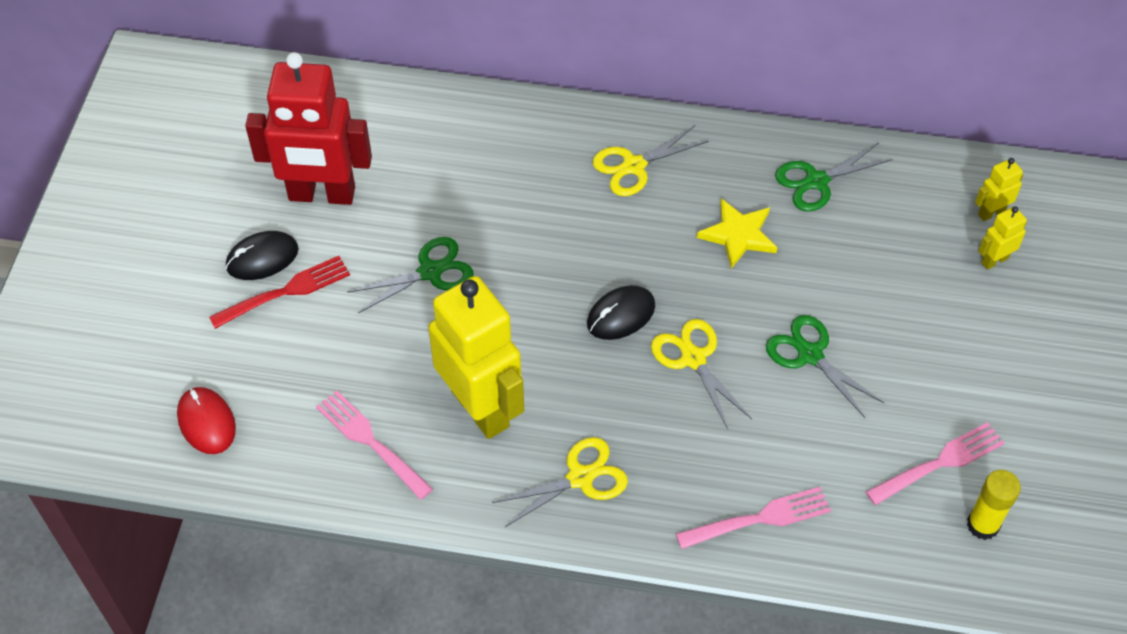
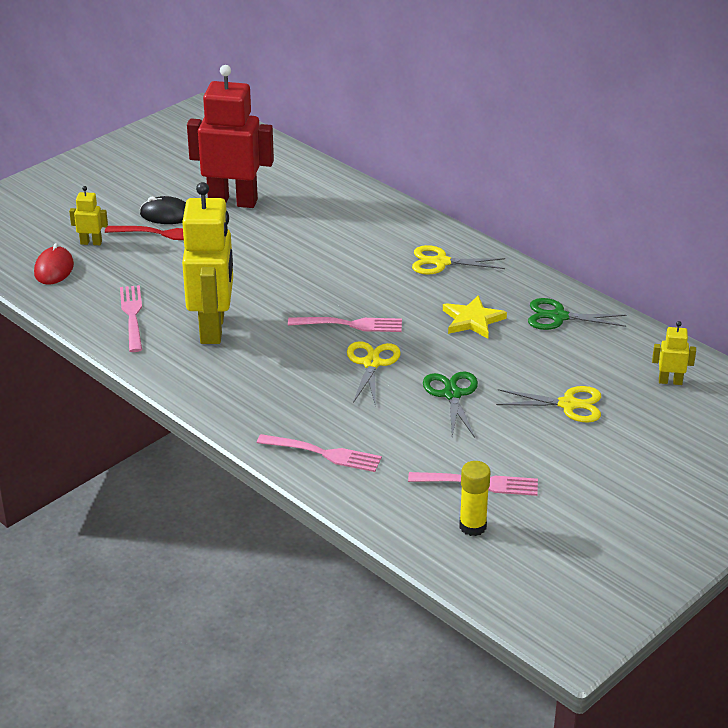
camera: 35 degrees right, 20 degrees down
red robot [245,52,372,205] -> red robot turned 150 degrees clockwise [187,65,274,208]
green scissors [347,237,473,313] -> none
yellow scissors [492,437,628,527] -> yellow scissors moved to [496,386,601,422]
black mouse [587,285,655,340] -> pink fork [288,317,402,332]
yellow robot [978,206,1027,270] -> yellow robot moved to [69,186,108,245]

